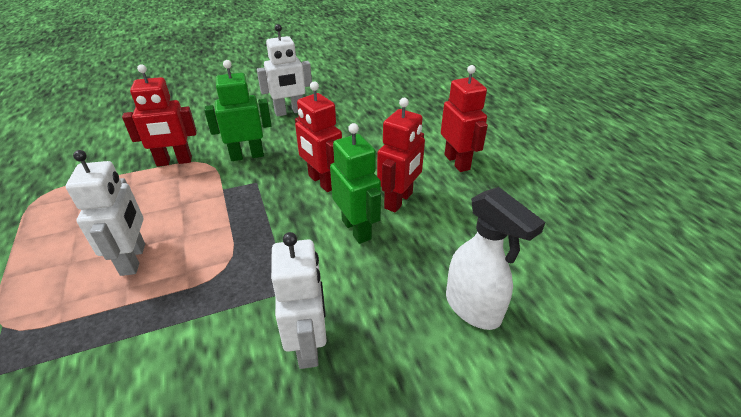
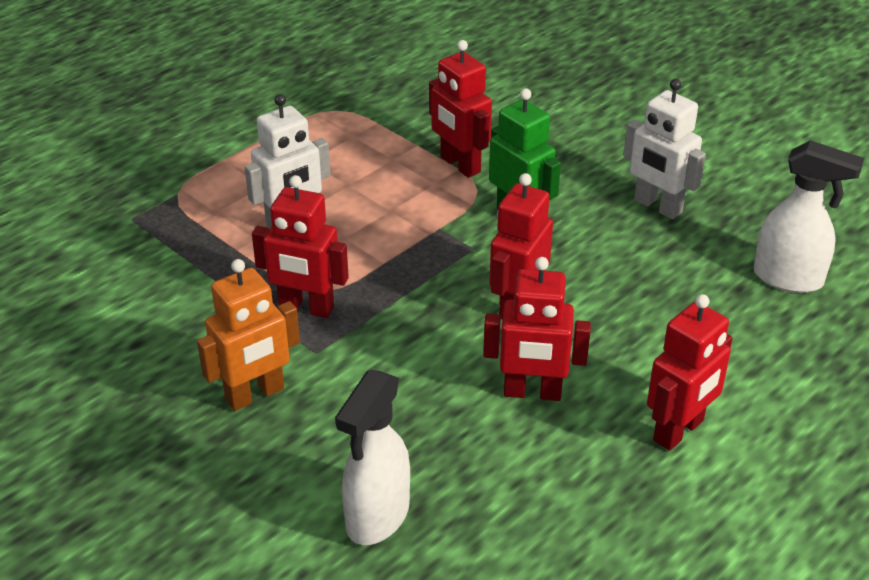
camera: 65 degrees right, 0 degrees up
white robot [271,232,327,369] -> orange robot [197,259,300,411]
green robot [330,123,381,244] -> none
none -> red robot [252,175,349,318]
none -> white spray bottle [754,140,864,293]

